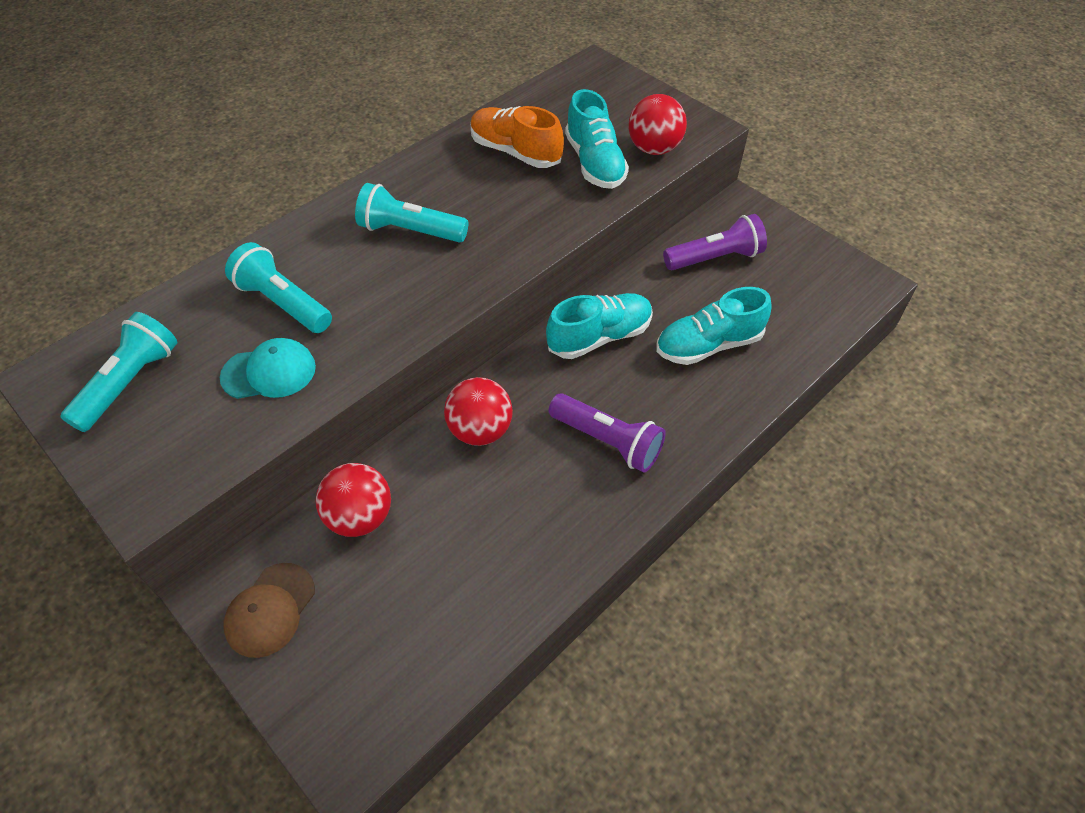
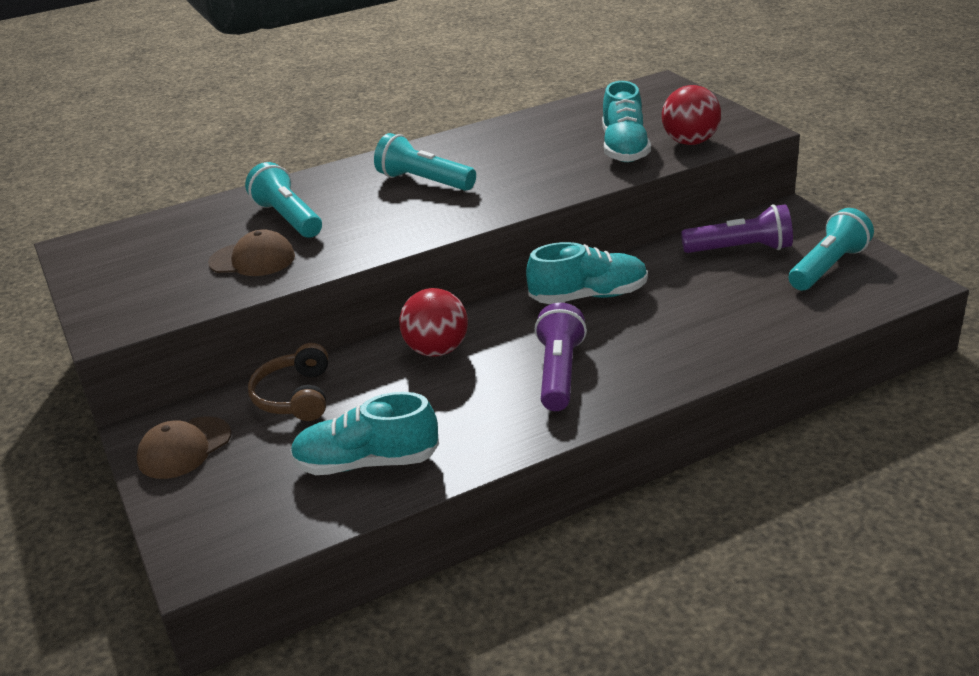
camera: 20 degrees right, 20 degrees down
turquoise flashlight [60,312,177,432] -> turquoise flashlight moved to [789,208,874,290]
turquoise cap [219,338,316,399] -> brown cap [208,229,295,276]
red ball [315,463,391,537] -> brown headphones [248,343,328,421]
orange shoe [471,106,564,168] -> none
purple flashlight [549,393,666,473] -> purple flashlight turned 135 degrees counterclockwise [535,303,587,411]
turquoise shoe [656,287,772,365] -> turquoise shoe moved to [290,392,439,475]

